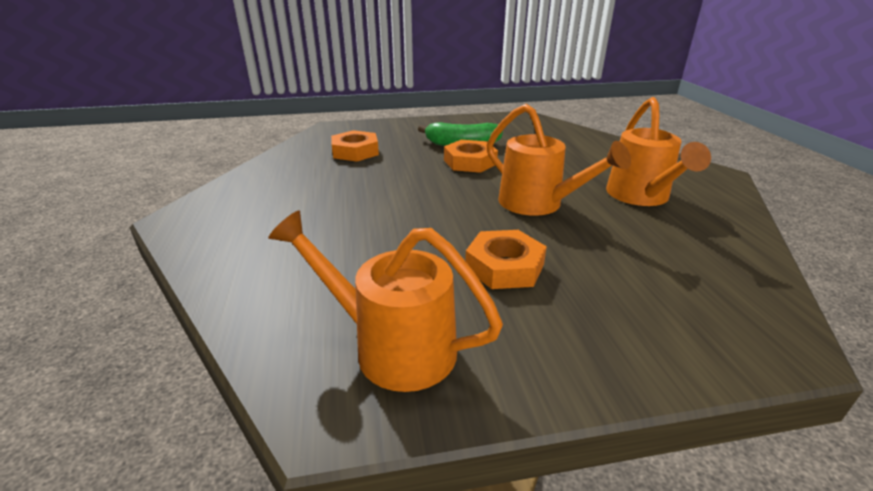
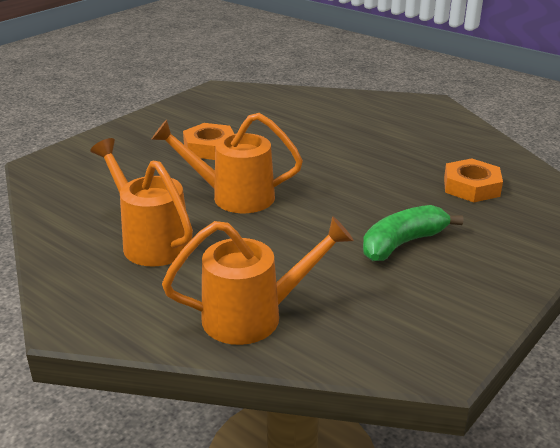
camera: 140 degrees right, 0 degrees up
orange watering can [268,210,503,392] -> orange watering can moved to [162,216,354,345]
orange nut [444,140,498,173] -> none

